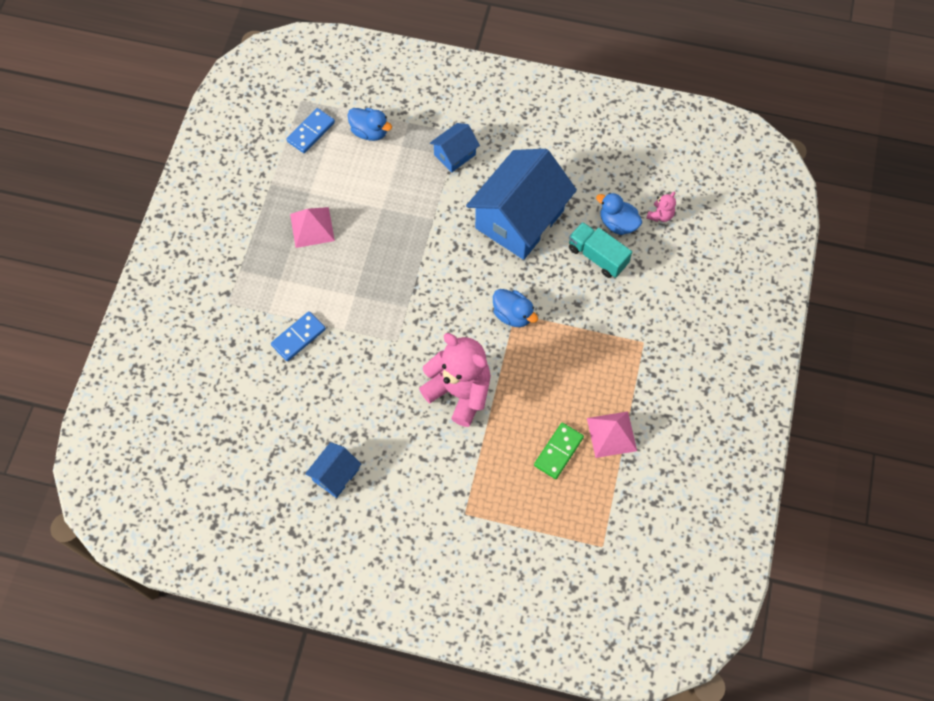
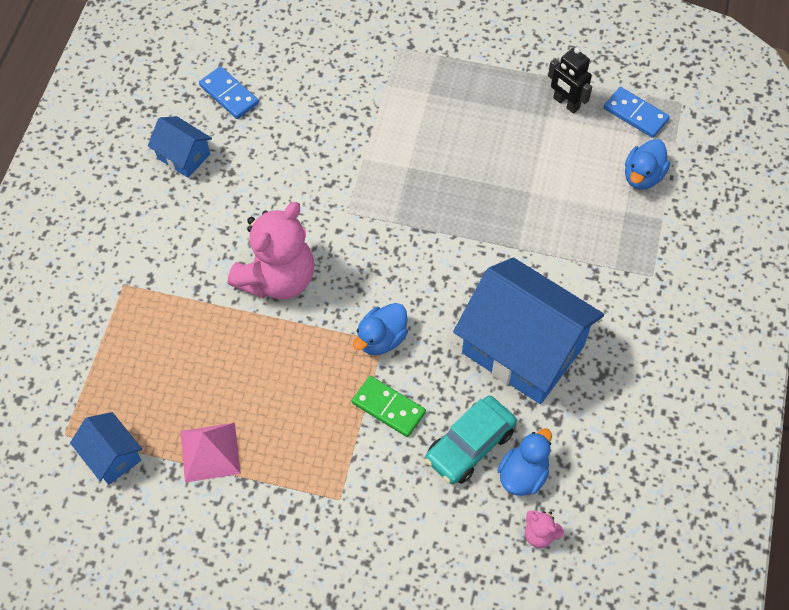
camera: 90 degrees right, 5 degrees down
blue domino [271,311,326,361] -> blue domino moved to [199,66,259,119]
pink pyramid [290,207,335,248] -> none
blue house [430,123,480,172] -> blue house moved to [70,412,142,485]
green domino [534,423,584,479] -> green domino moved to [352,376,426,437]
turquoise truck [569,222,632,278] -> turquoise car [425,396,517,484]
none -> black robot [548,47,592,114]

